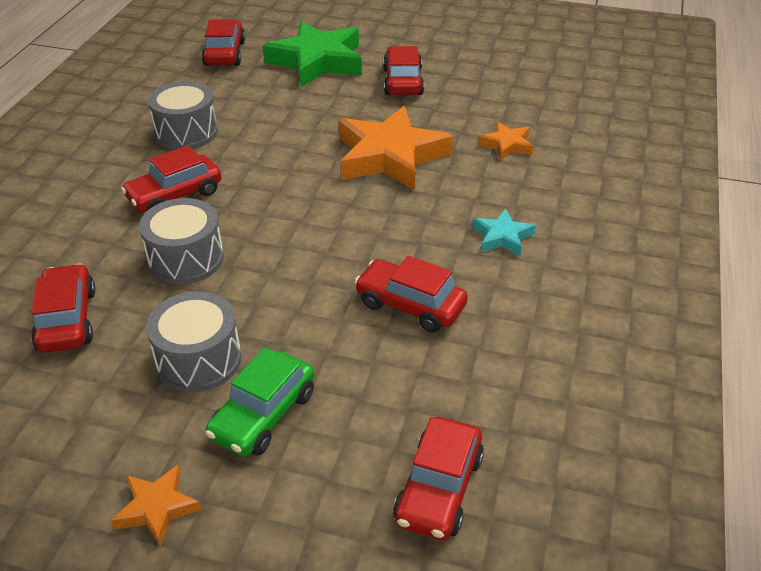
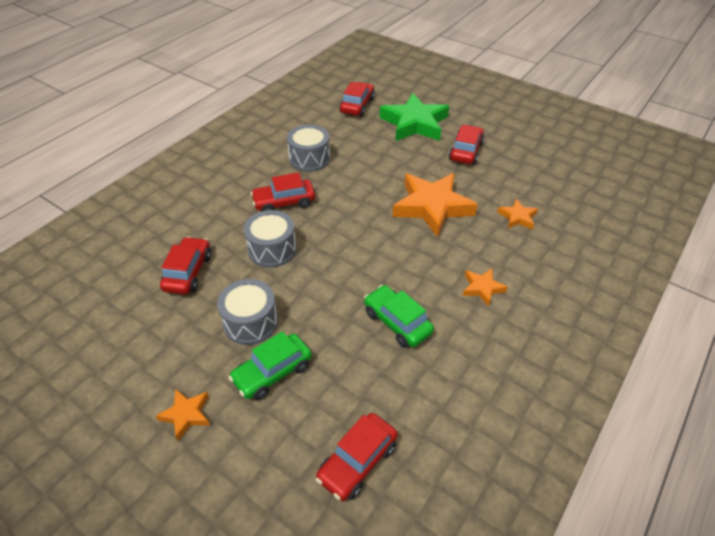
camera: 20 degrees right, 5 degrees up
red car [355,256,468,333] -> green car [364,285,434,348]
turquoise star [472,208,536,256] -> orange star [463,269,508,307]

